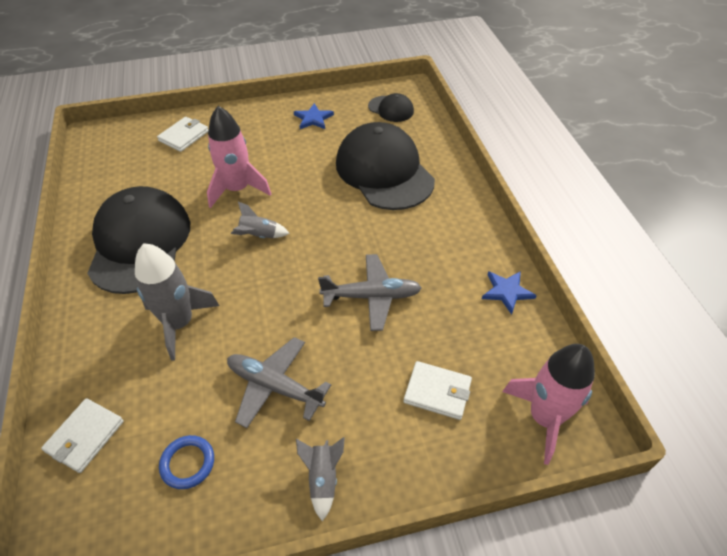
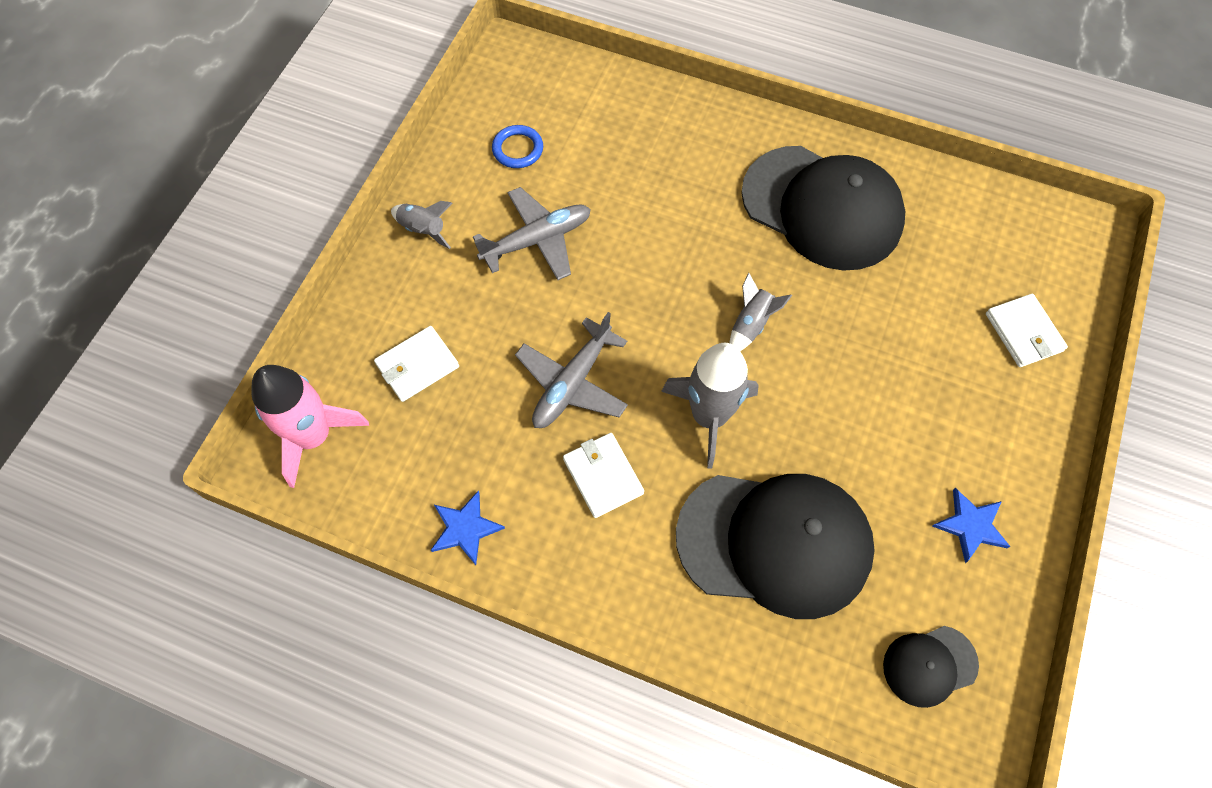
camera: 125 degrees right, 15 degrees up
white wallet [41,398,124,473] -> white wallet moved to [563,433,644,518]
grey rocket [135,243,219,361] -> grey rocket moved to [661,343,759,469]
pink rocket [207,106,271,208] -> none

